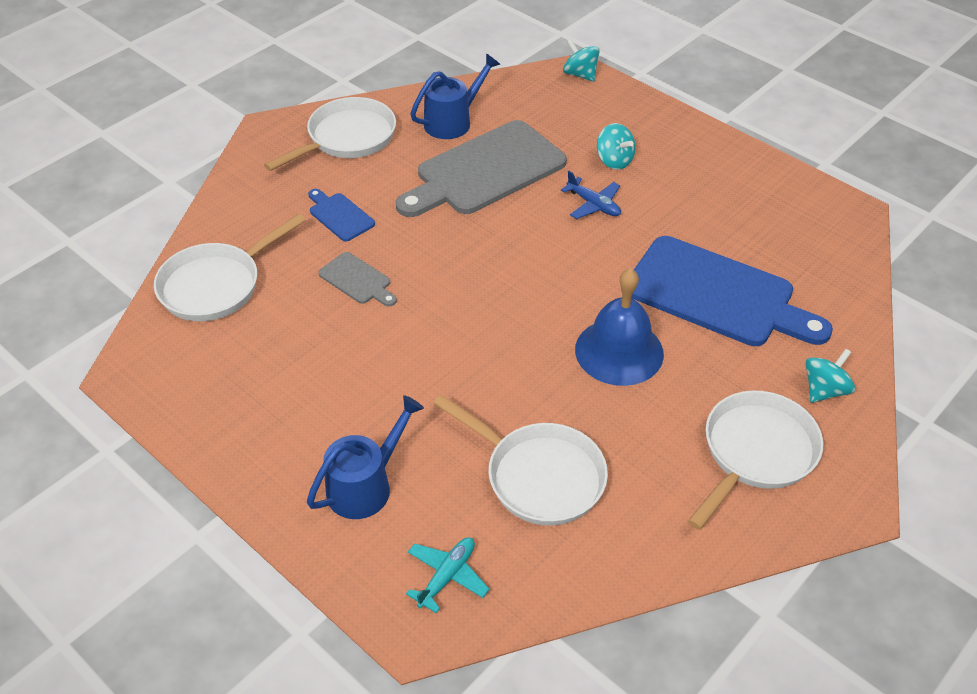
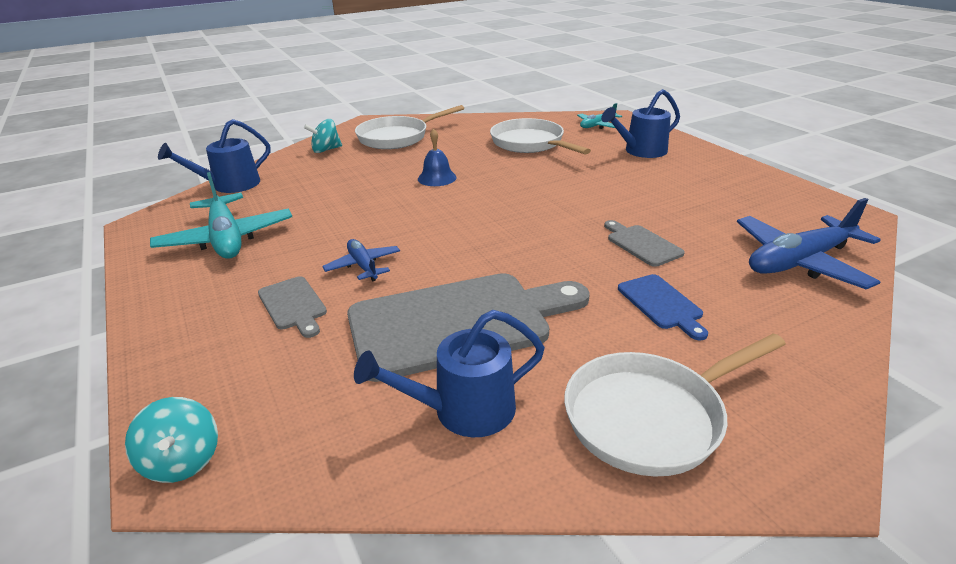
camera: 160 degrees left, 15 degrees down
white pan [154,214,306,321] -> blue plane [737,198,881,289]
blue bell [575,268,664,386] -> blue bell [418,129,456,186], size x0.57
turquoise spinning top [597,123,636,170] -> grey cutting board [258,276,327,338]
blue cutting board [631,236,833,346] -> none
none -> turquoise plane [150,172,292,259]
none -> blue watering can [158,119,270,193]

